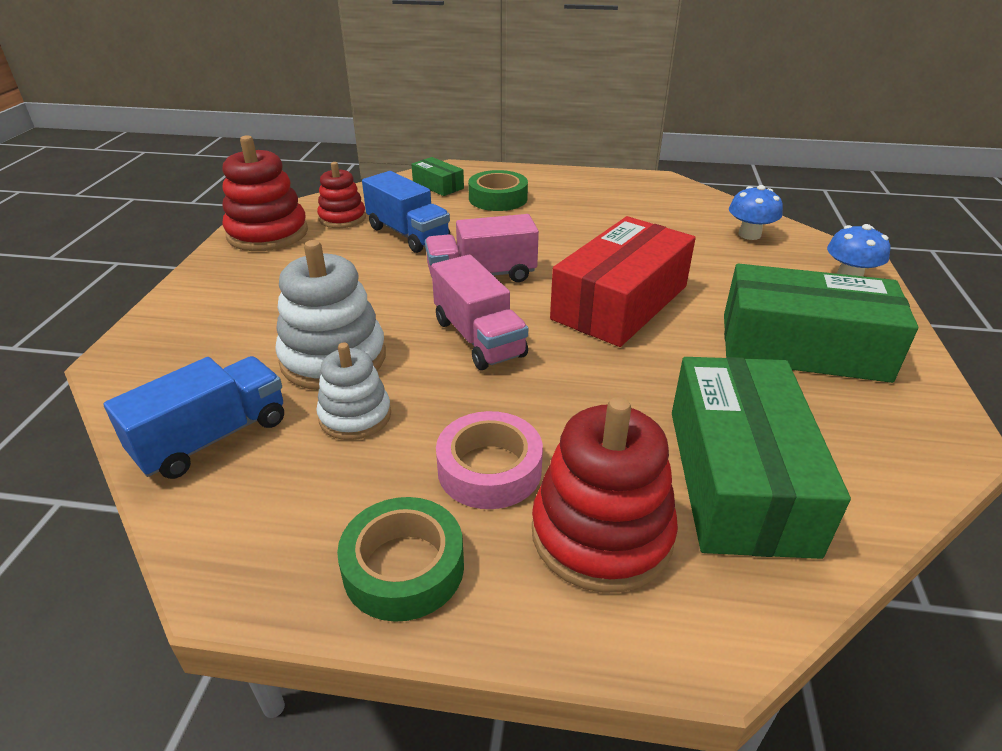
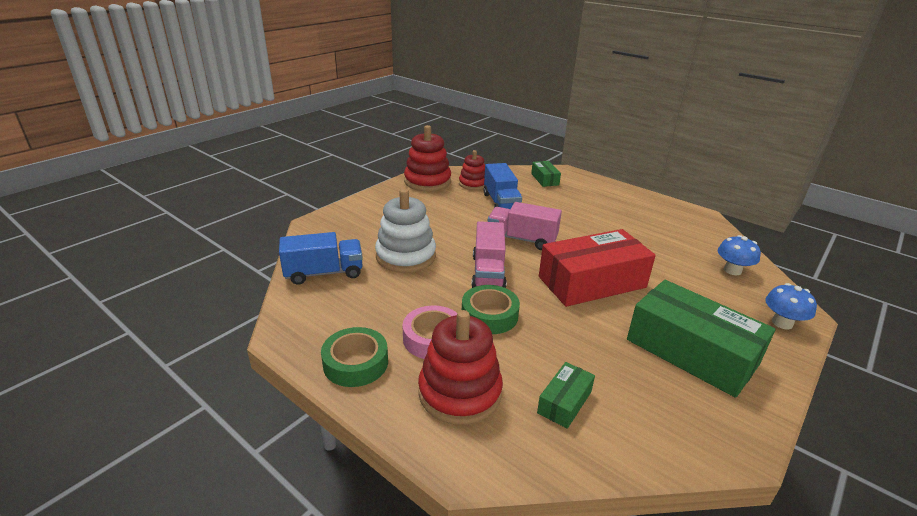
camera: 30 degrees right, 5 degrees down
white stacking toy [316,343,391,440] -> none
green tape [468,170,528,211] -> green tape moved to [462,285,520,334]
green box [672,357,851,559] -> green box [537,362,595,429], size x0.46

